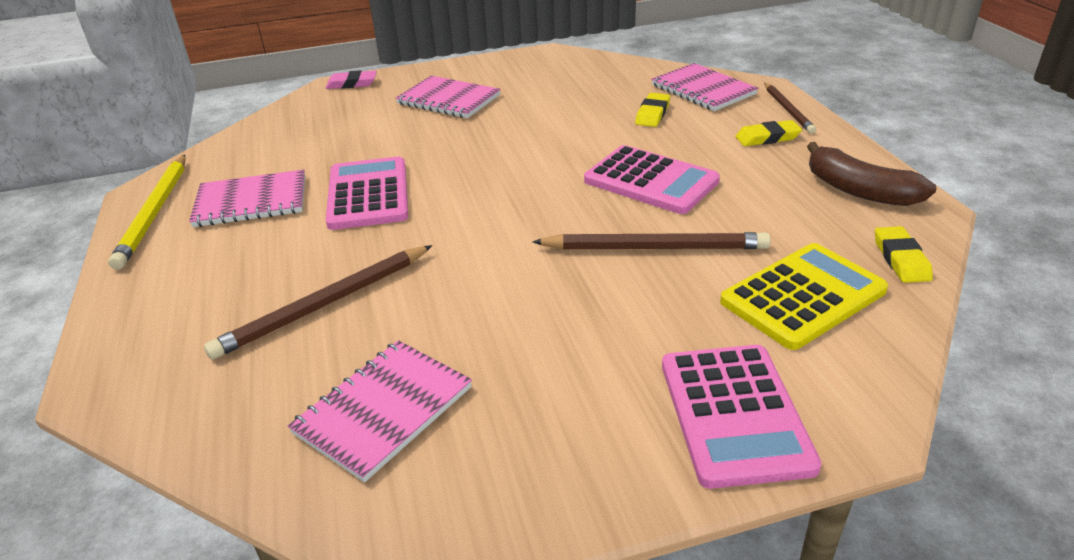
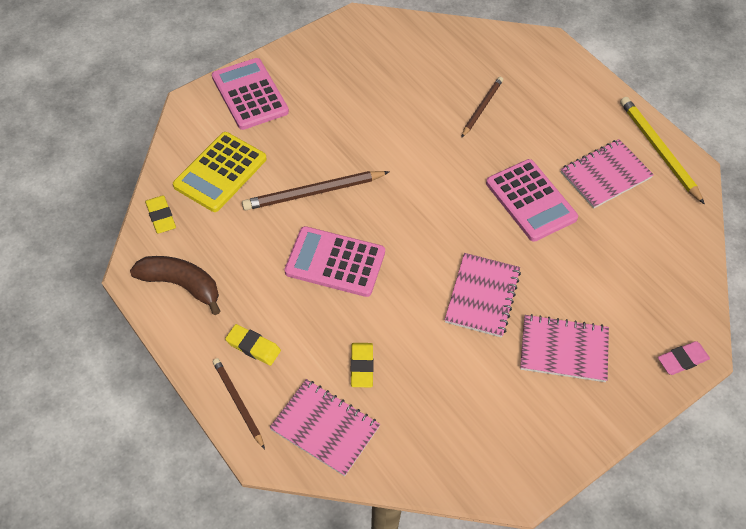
camera: 155 degrees right, 20 degrees up
brown pencil [204,245,433,360] -> brown pencil [461,77,503,138], size x0.64
pink notebook [288,340,472,482] -> pink notebook moved to [445,253,521,338]
yellow eraser [735,120,802,146] -> yellow eraser turned 60 degrees clockwise [225,324,281,366]

